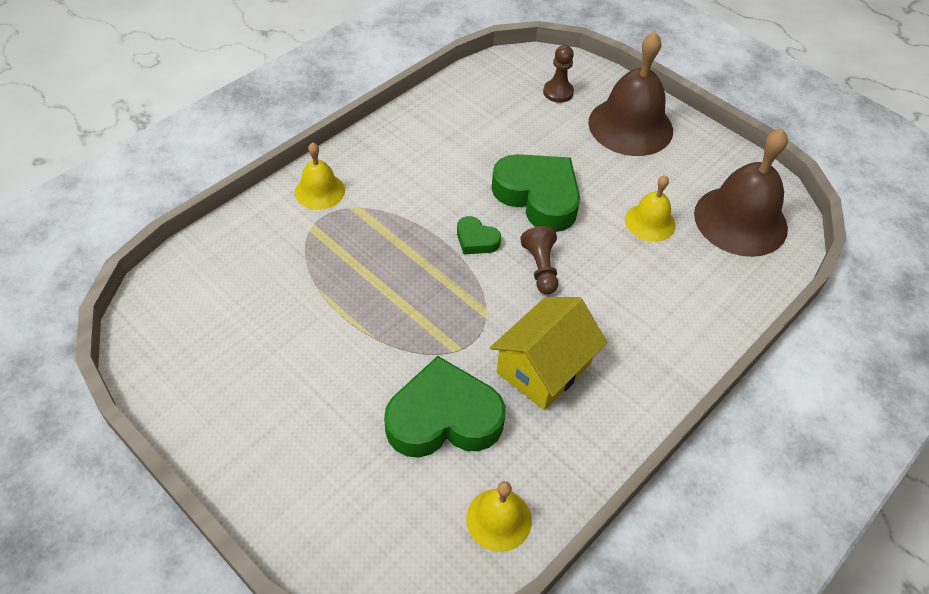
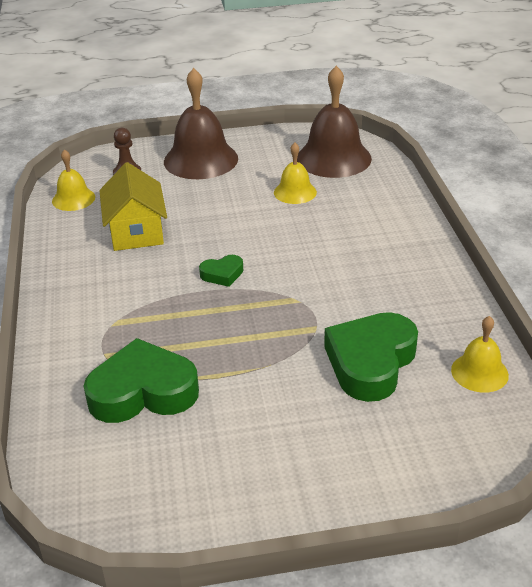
camera: 50 degrees left, 15 degrees down
yellow bell [295,142,345,210] -> yellow bell moved to [52,149,95,211]
yellow house [490,297,607,410] -> yellow house moved to [99,162,167,251]
green heart [492,154,580,232] -> green heart moved to [83,338,199,423]
brown pawn [520,226,558,294] -> none

